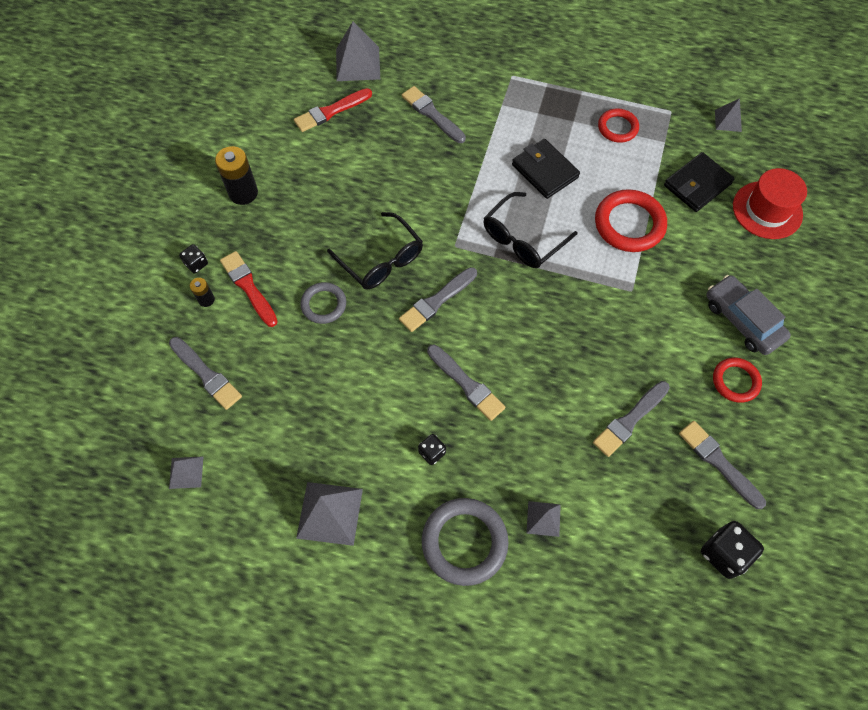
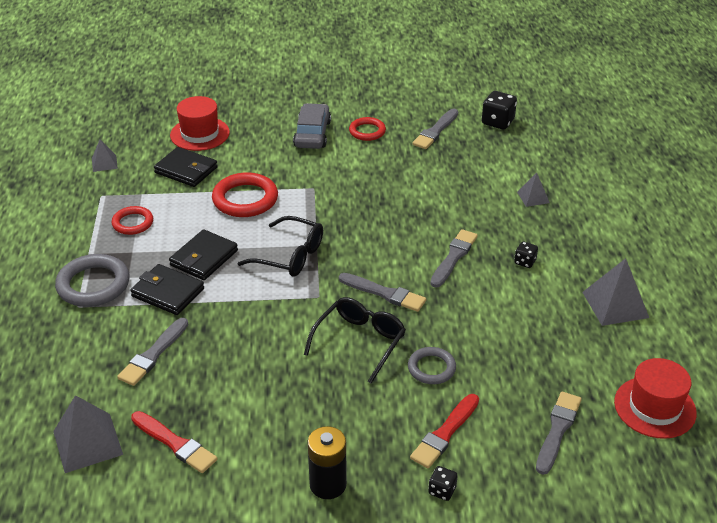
camera: 110 degrees left, 25 degrees down
grey pyramid [169,456,204,489] -> red hat [614,358,697,439]
black battery [190,278,215,307] -> none
grey ring [422,498,509,586] -> grey ring moved to [55,254,130,307]
grey brush [593,381,670,457] -> none
grey car [706,275,791,355] -> grey car turned 150 degrees clockwise [293,103,331,149]
none -> black wallet [130,264,204,315]

